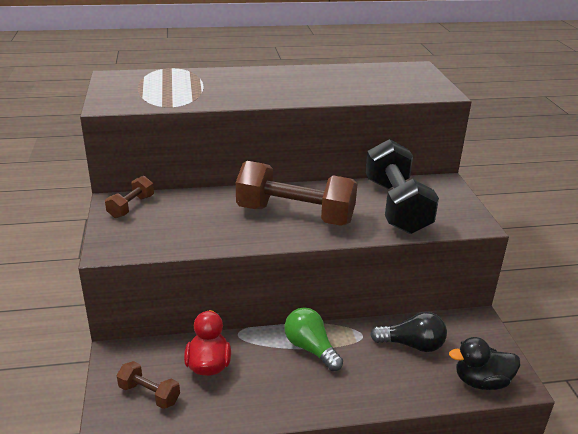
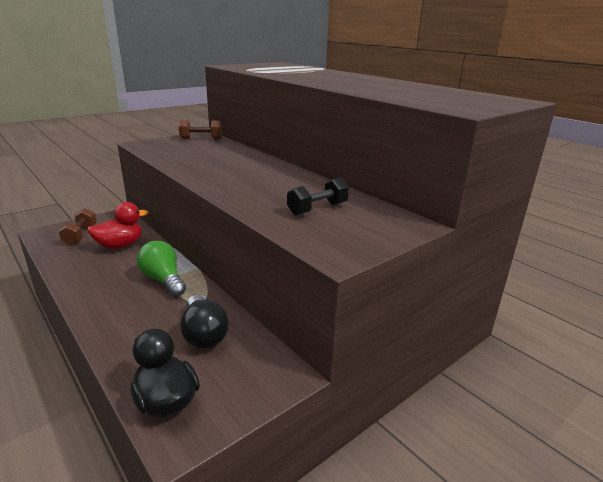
camera: 60 degrees right, 5 degrees down
brown dumbbell [236,161,357,226] -> none
green light bulb [284,308,343,371] -> green light bulb turned 60 degrees counterclockwise [137,241,186,297]
black dumbbell [365,139,439,234] -> black dumbbell [287,177,349,216], size x0.47

